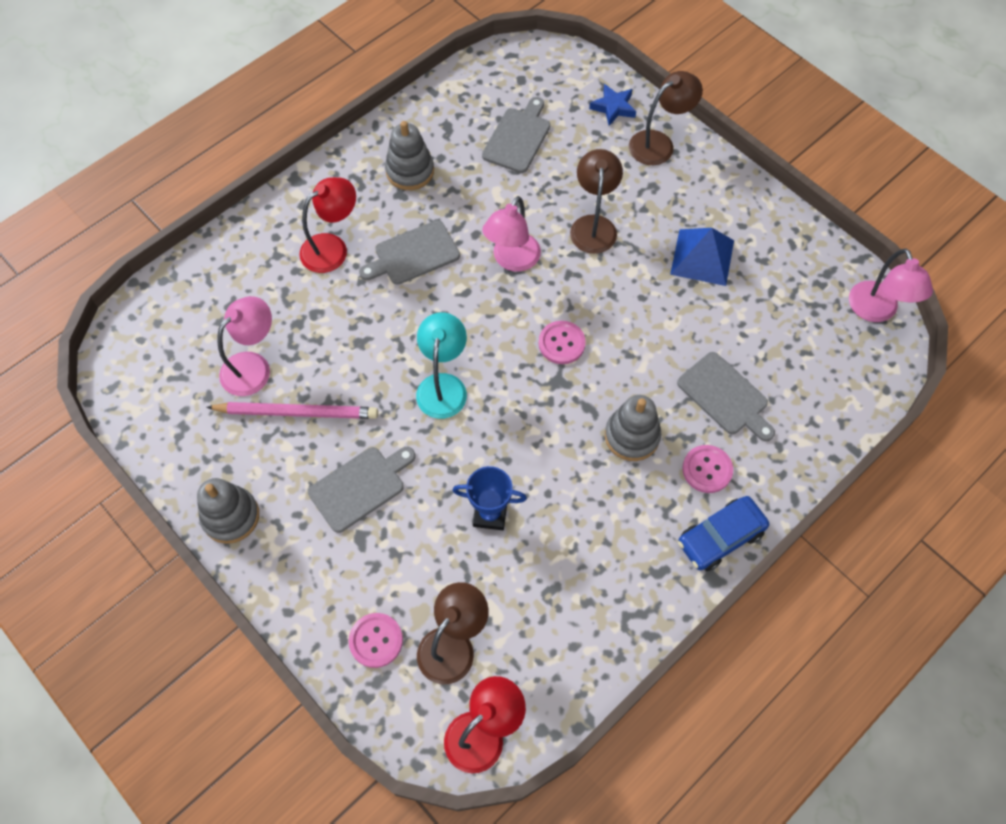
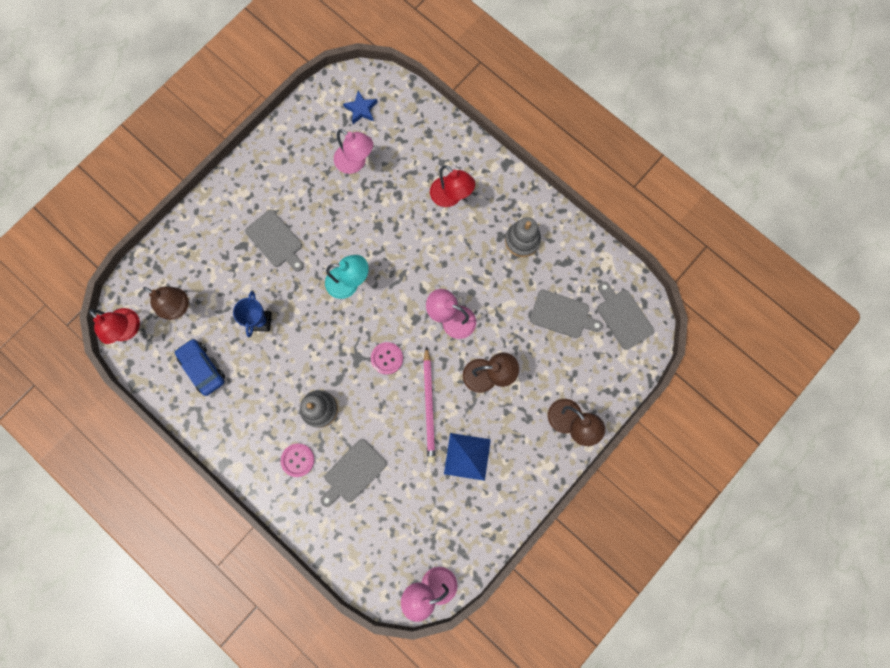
camera: 85 degrees right, 15 degrees up
grey stacking toy [197,478,259,544] -> none
pink pencil [206,402,378,419] -> pink pencil moved to [423,346,436,463]
pink button [349,613,403,668] -> none
grey cutting board [359,220,460,285] -> grey cutting board moved to [597,282,654,350]
blue star [589,84,636,126] -> blue star moved to [343,91,377,124]
blue car [678,496,769,571] -> blue car moved to [175,338,225,396]

